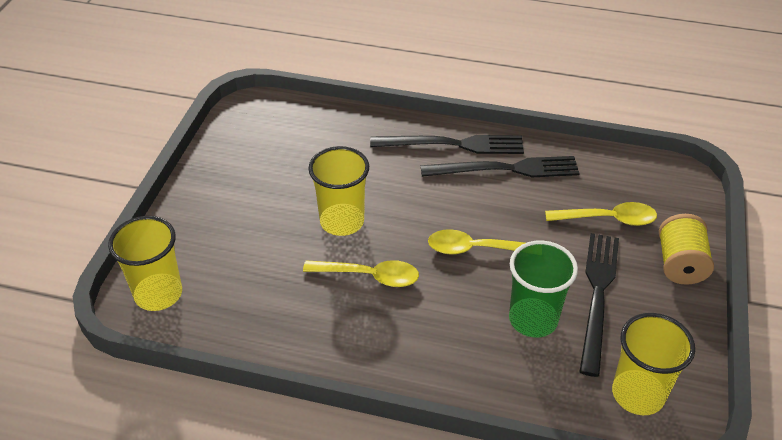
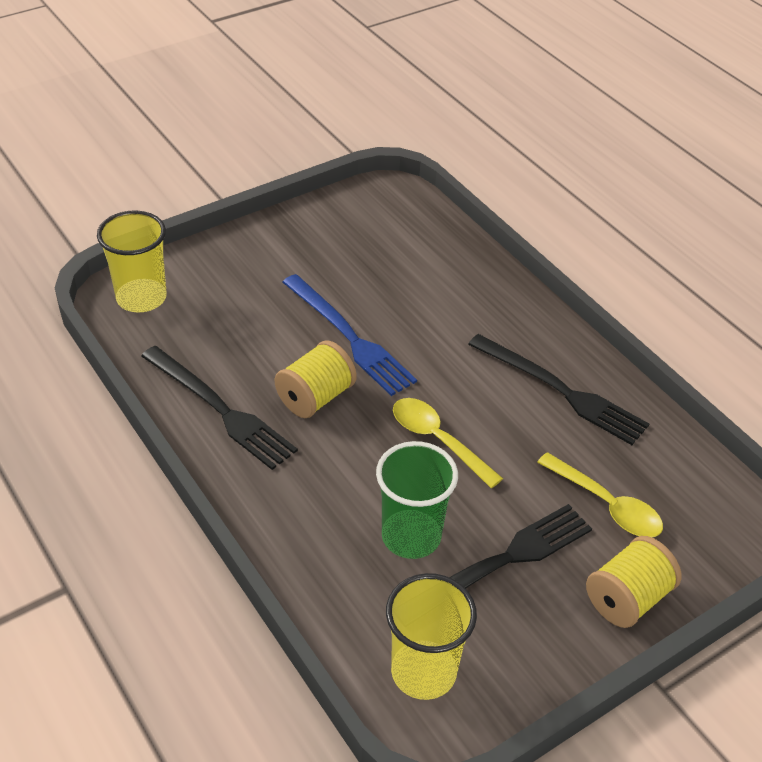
camera: 40 degrees right, 0 degrees up
yellow spoon [303,260,419,287] -> yellow spool [275,340,357,418]
yellow cup [308,146,369,236] -> blue fork [283,274,417,396]
black fork [370,135,524,154] -> black fork moved to [141,346,298,470]

